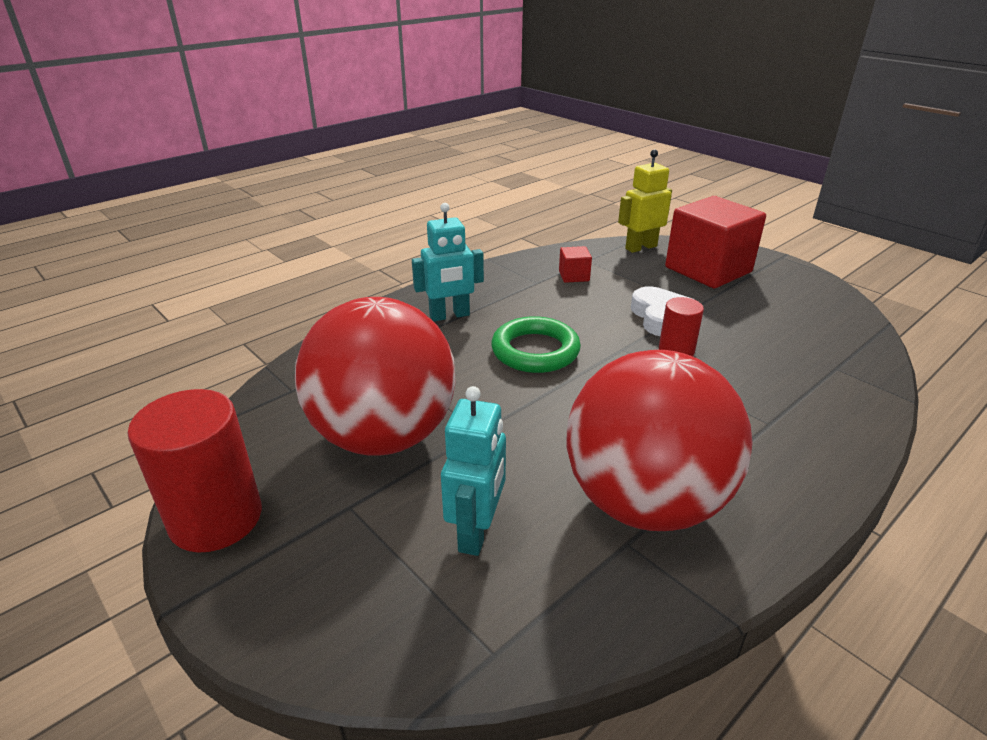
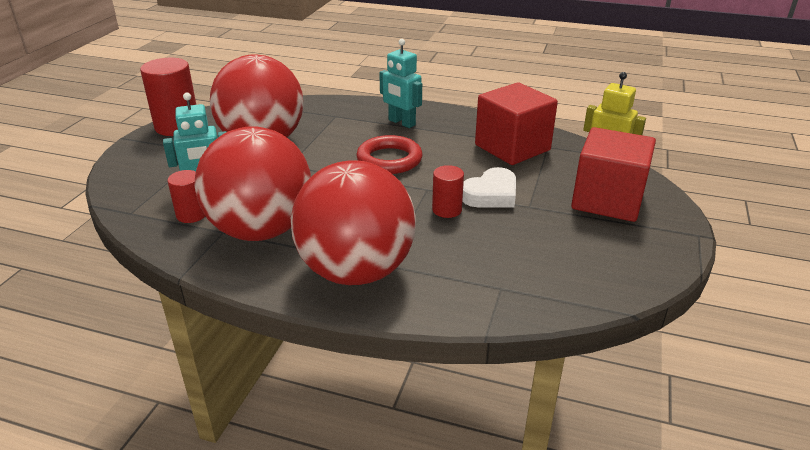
camera: 60 degrees right, 0 degrees up
green ring [491,316,581,373] -> red ring [356,135,423,174]
red cube [559,246,592,283] -> red cube [475,82,558,165], size x2.39
none -> red cylinder [167,170,205,223]
none -> red ball [291,160,416,285]

